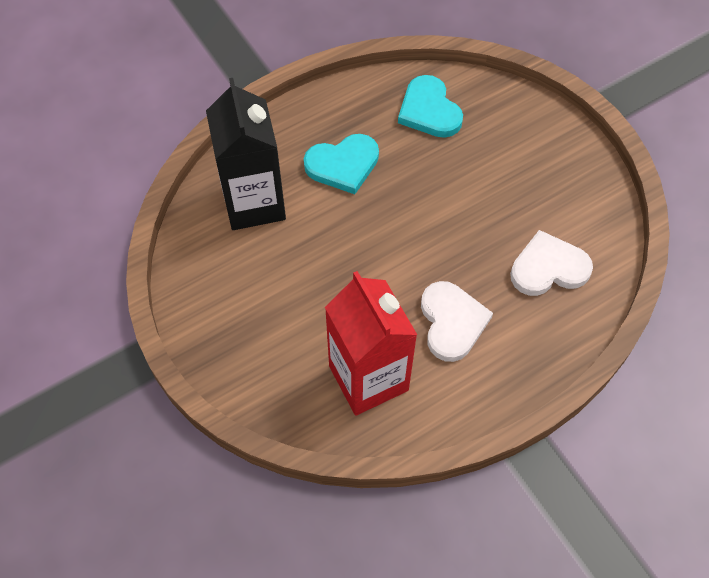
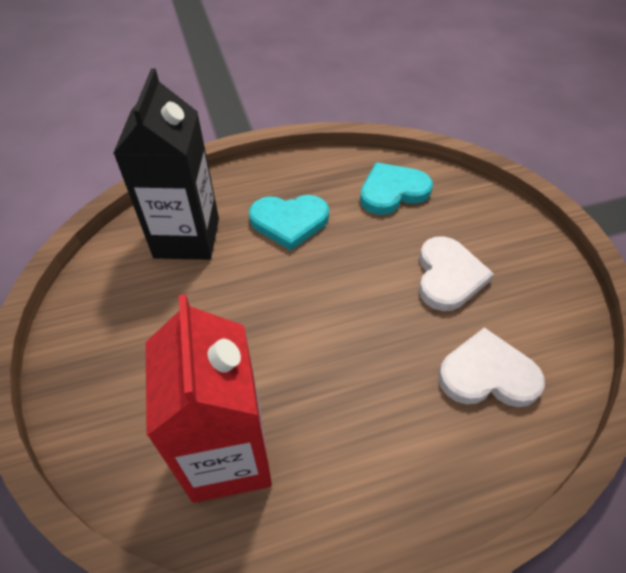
camera: 15 degrees right, 10 degrees down
turquoise heart [398,75,463,138] -> turquoise heart turned 75 degrees clockwise [360,163,433,215]
white heart [421,281,493,362] -> white heart moved to [419,236,494,311]

